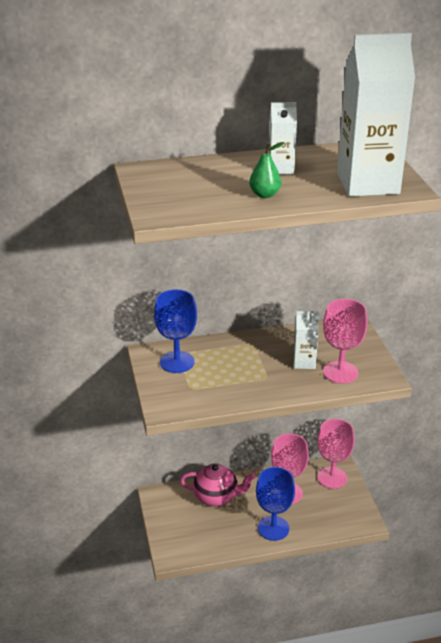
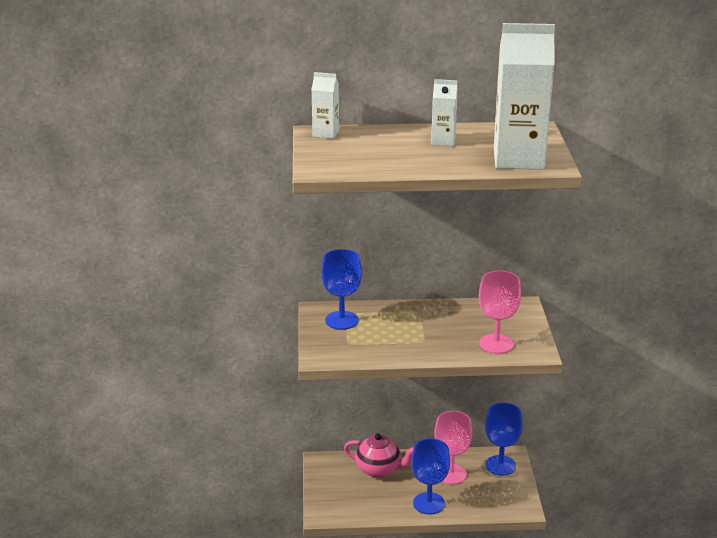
camera: 10 degrees right, 5 degrees down
green pear [249,142,284,198] -> none
white carton [293,311,319,369] -> white carton moved to [311,72,339,139]
pink goblet [317,419,355,489] -> blue goblet [485,403,523,476]

